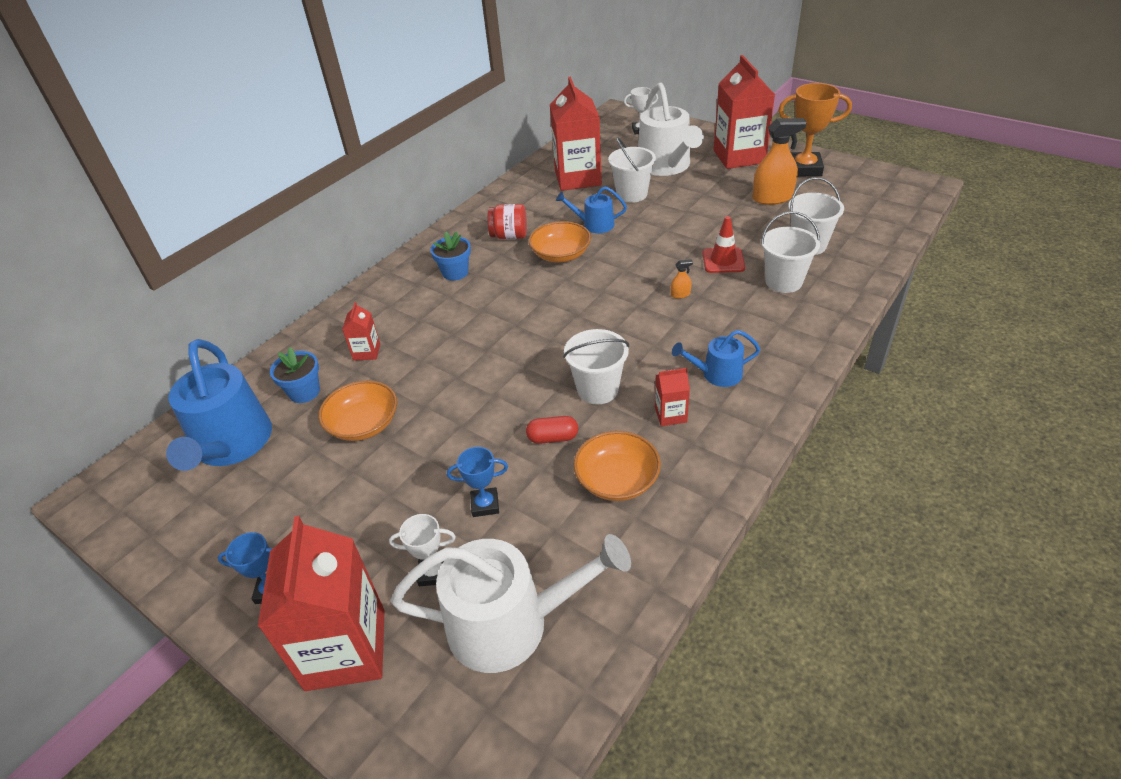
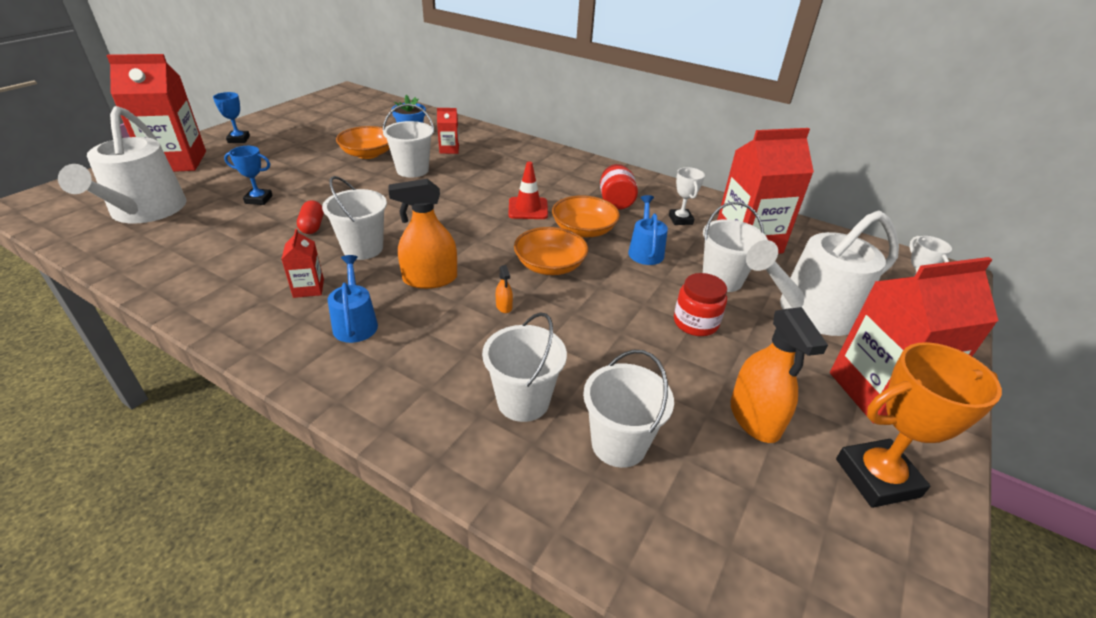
camera: 80 degrees right, 5 degrees down
blue watering can [166,339,272,471] -> none
white trophy [389,514,456,586] -> white trophy moved to [669,167,705,225]
blue flower pot [430,232,471,281] -> none
blue trophy [447,447,508,517] -> blue trophy turned 75 degrees counterclockwise [224,146,273,205]
orange bowl [574,431,661,501] -> orange bowl moved to [514,227,588,275]
red traffic cone [702,216,745,273] -> red traffic cone moved to [508,161,548,219]
orange trophy [778,83,852,176] -> orange trophy turned 75 degrees clockwise [836,342,1002,508]
none -> white bucket [383,104,434,178]
none -> orange spray bottle [389,179,457,289]
none -> red jar [674,273,727,336]

